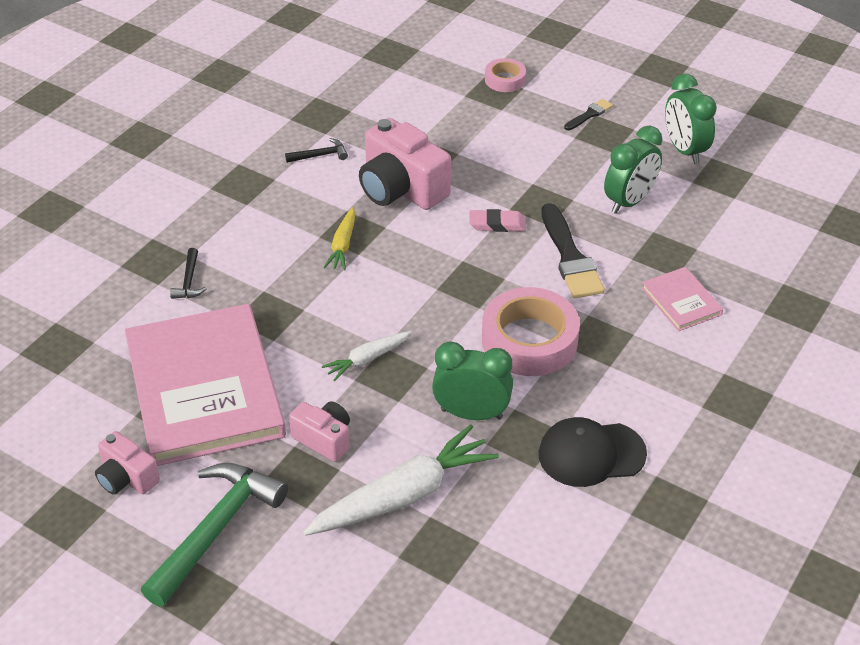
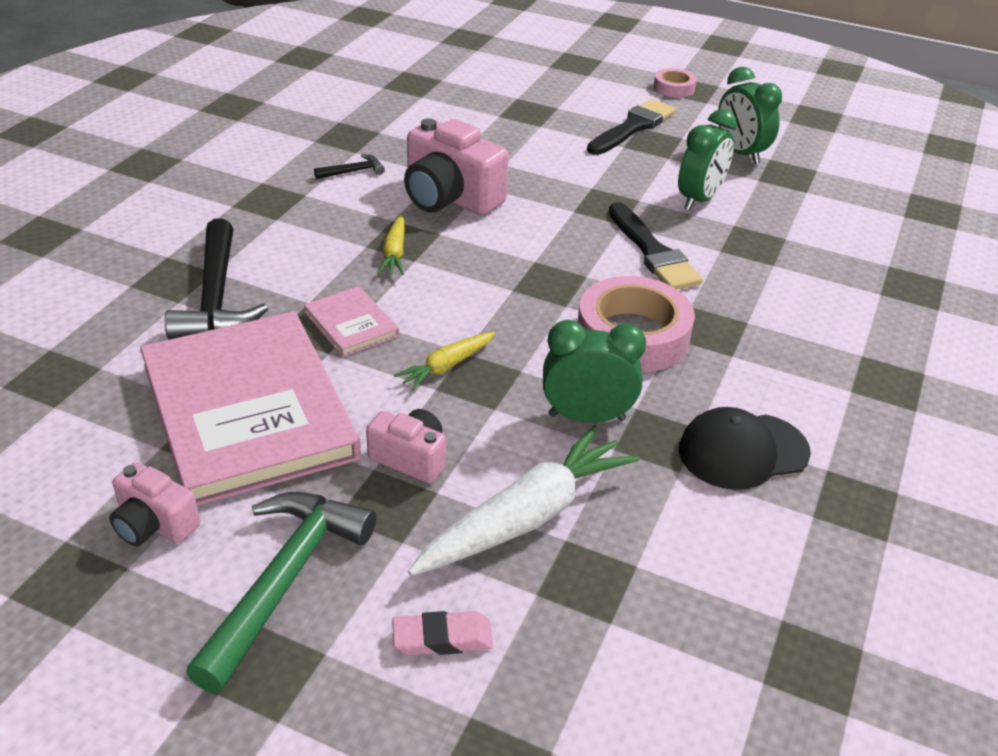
camera: 10 degrees left, 5 degrees down
black hammer [170,248,207,299] -> black hammer [165,218,268,340], size x2.23
white carrot [322,331,412,381] -> yellow carrot [394,331,495,391]
pink eraser [470,209,526,232] -> pink eraser moved to [392,611,493,655]
pink tape [485,58,526,92] -> pink tape moved to [653,68,697,98]
black brush [564,99,613,130] -> black brush [587,99,676,155], size x1.98
pink book [641,267,723,331] -> pink book moved to [304,286,399,357]

